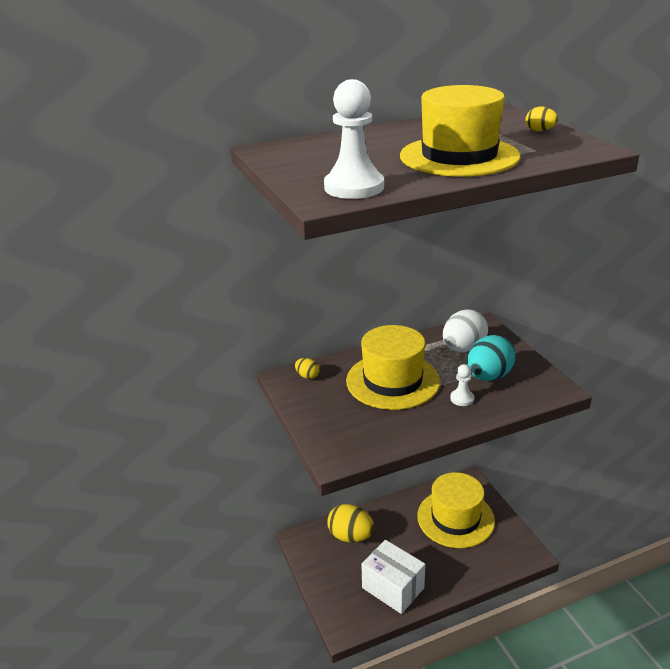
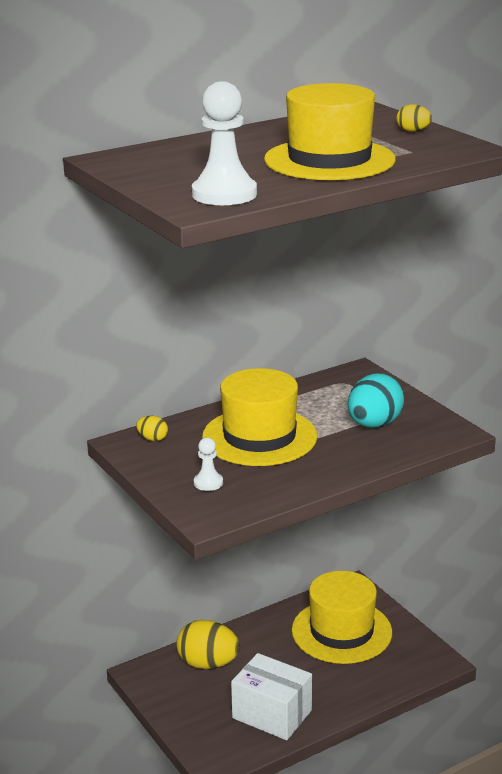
camera: 10 degrees left, 5 degrees down
white egg [443,309,488,352] -> none
white pawn [450,364,474,406] -> white pawn moved to [194,438,223,491]

